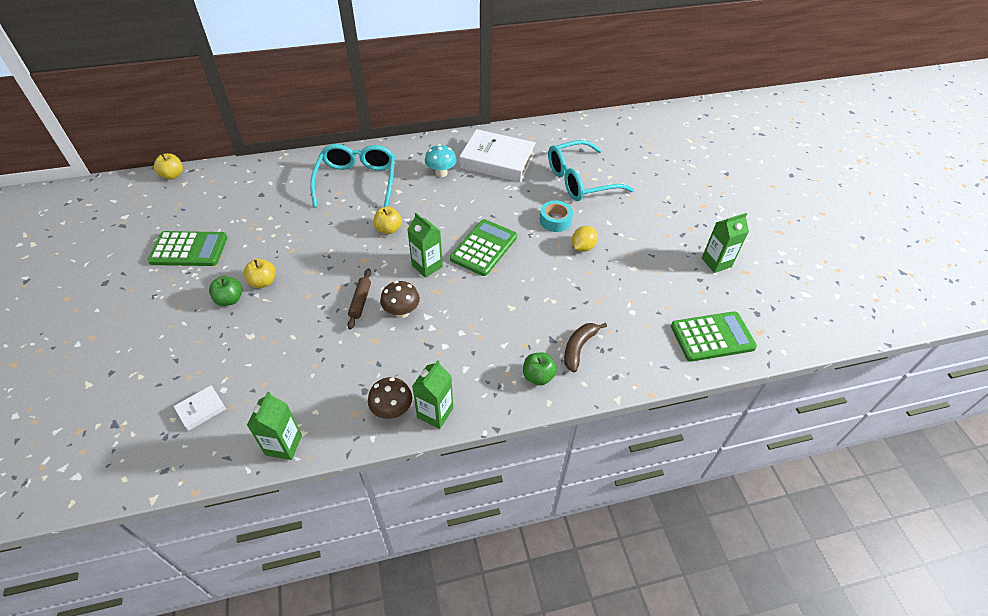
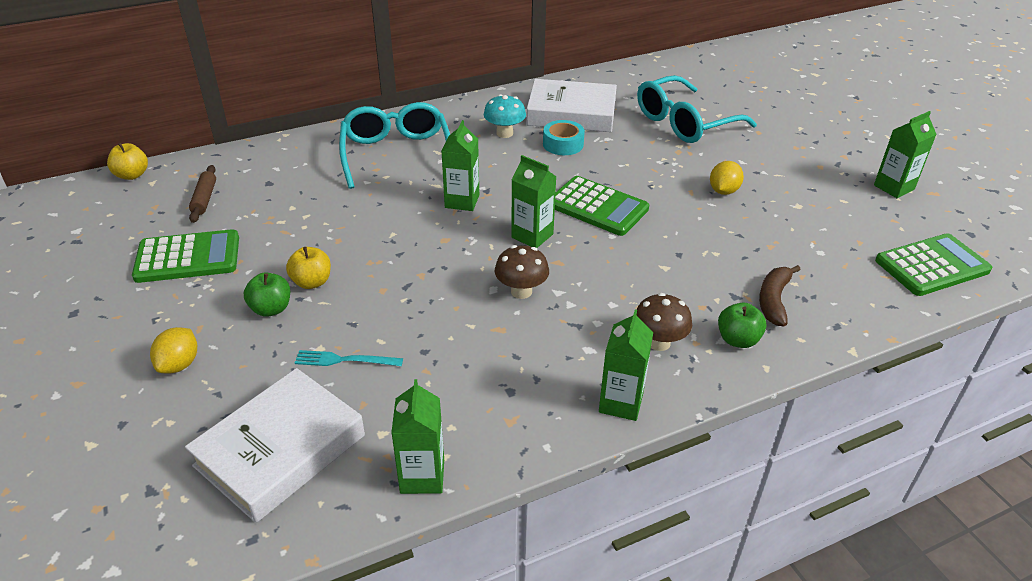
camera: 10 degrees left, 10 degrees down
white book [174,385,226,431] -> white book [185,368,365,523], size x2.29
brown rolling pin [347,268,371,329] -> brown rolling pin moved to [189,165,216,223]
brown mushroom [368,377,412,419] -> brown mushroom moved to [636,293,692,351]
yellow apple [374,207,402,234] -> green carton [442,120,479,211]
green calculator [450,219,517,276] -> green calculator turned 105 degrees clockwise [555,176,649,236]
turquoise tape [540,201,573,232] -> turquoise tape moved to [543,120,585,155]
none -> yellow lemon [150,327,197,374]
none -> turquoise fork [295,350,403,366]

